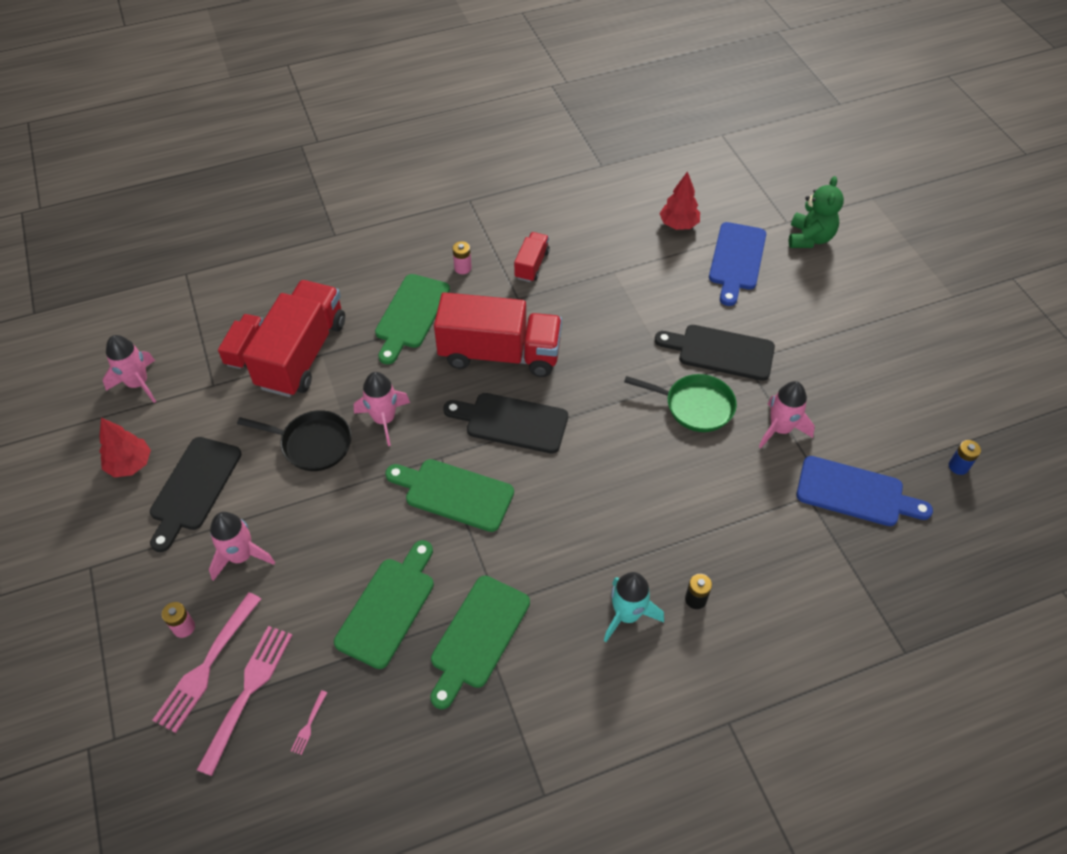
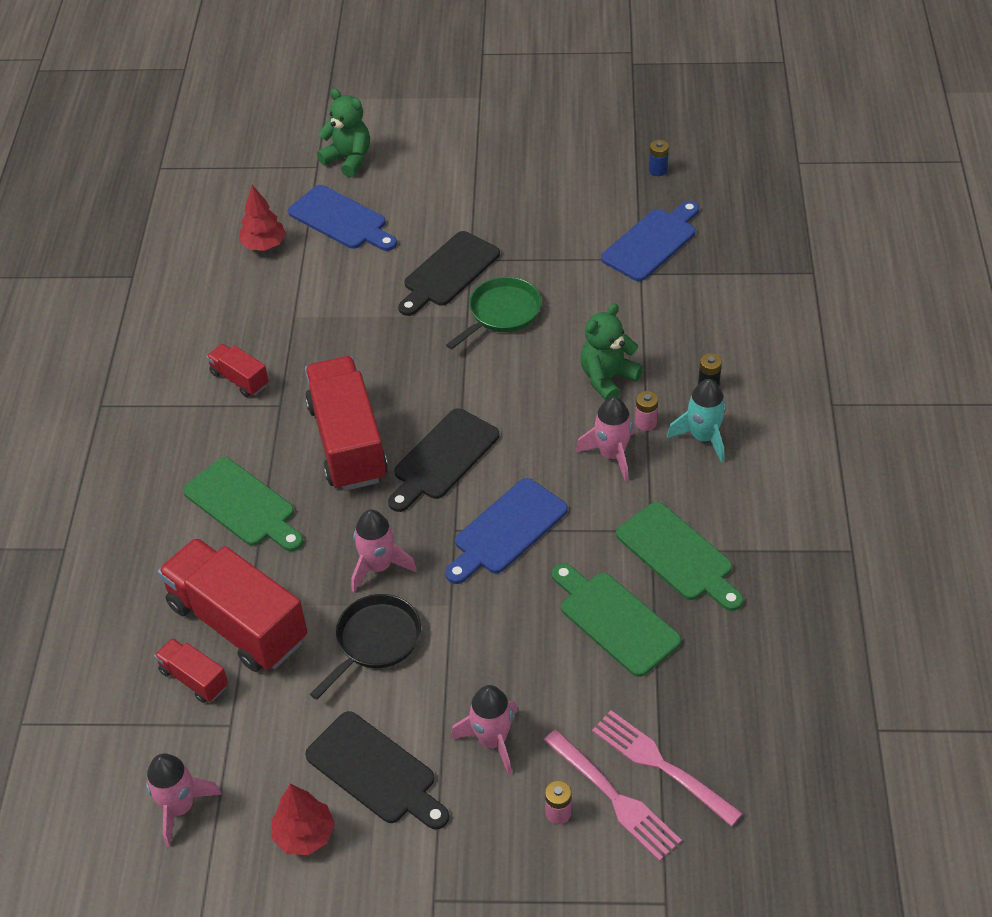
camera: 65 degrees left, 5 degrees down
pink fork [291,690,327,755] -> none
green cutting board [385,459,514,532] -> blue cutting board [445,478,568,584]
red truck [434,292,562,377] -> red truck turned 45 degrees counterclockwise [305,356,388,491]
pink battery [452,241,472,274] -> pink battery moved to [635,391,658,431]
pink rocket [759,381,815,449] -> pink rocket moved to [575,396,635,482]
none -> green teddy bear [580,303,643,400]

